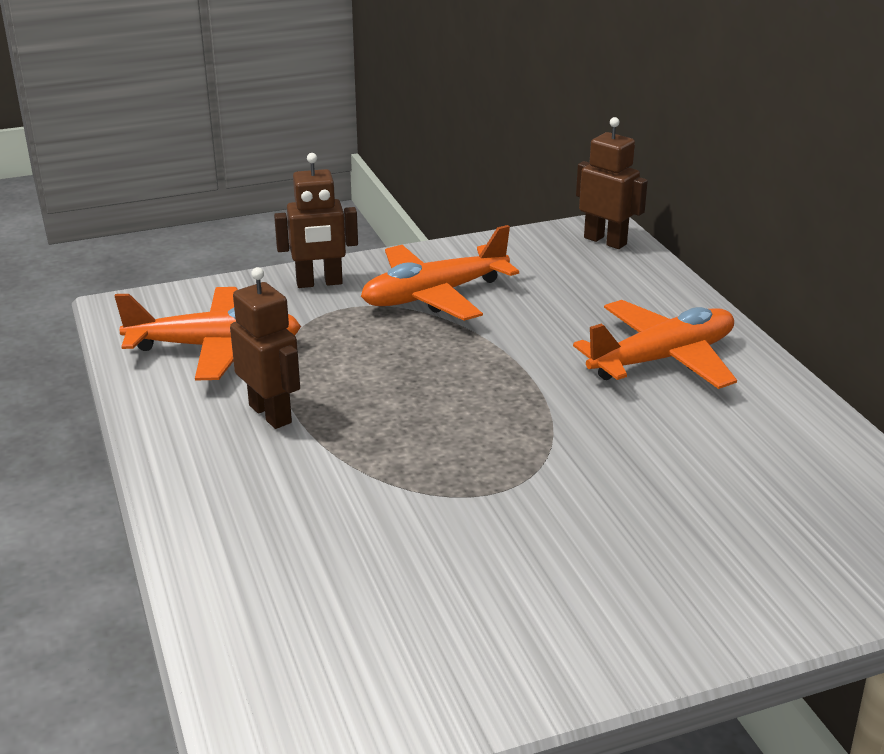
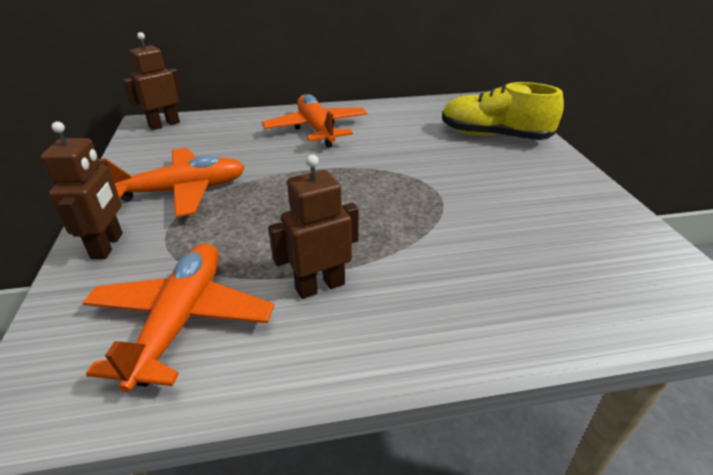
camera: 80 degrees left, 5 degrees up
orange plane [361,225,519,321] -> orange plane turned 90 degrees counterclockwise [99,148,245,217]
none -> yellow shoe [442,82,564,140]

